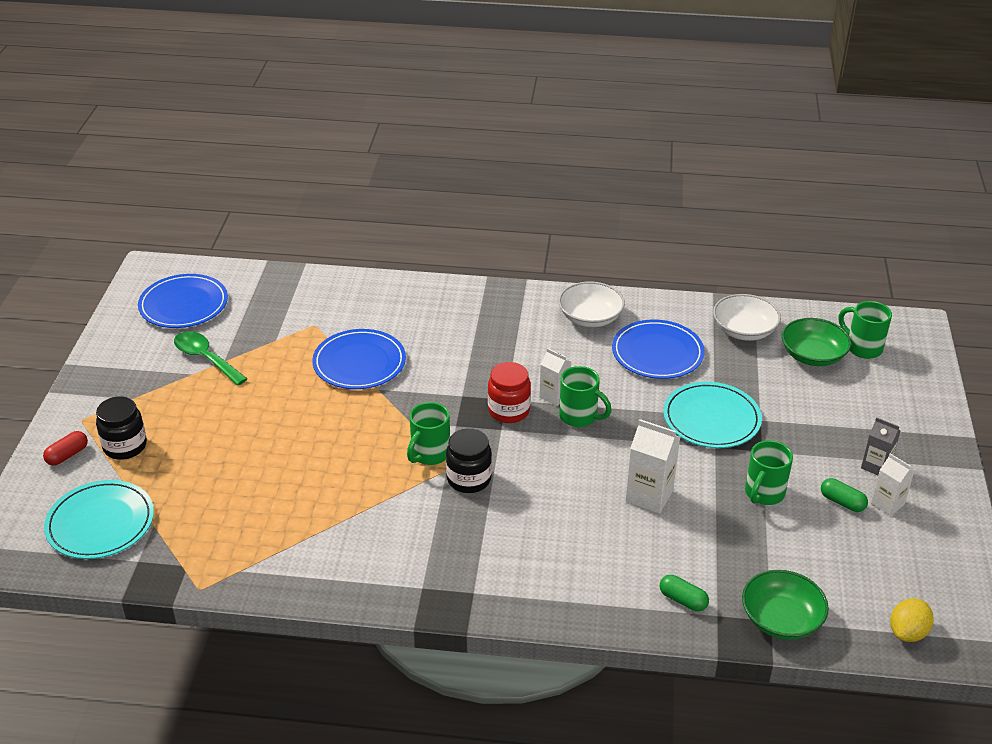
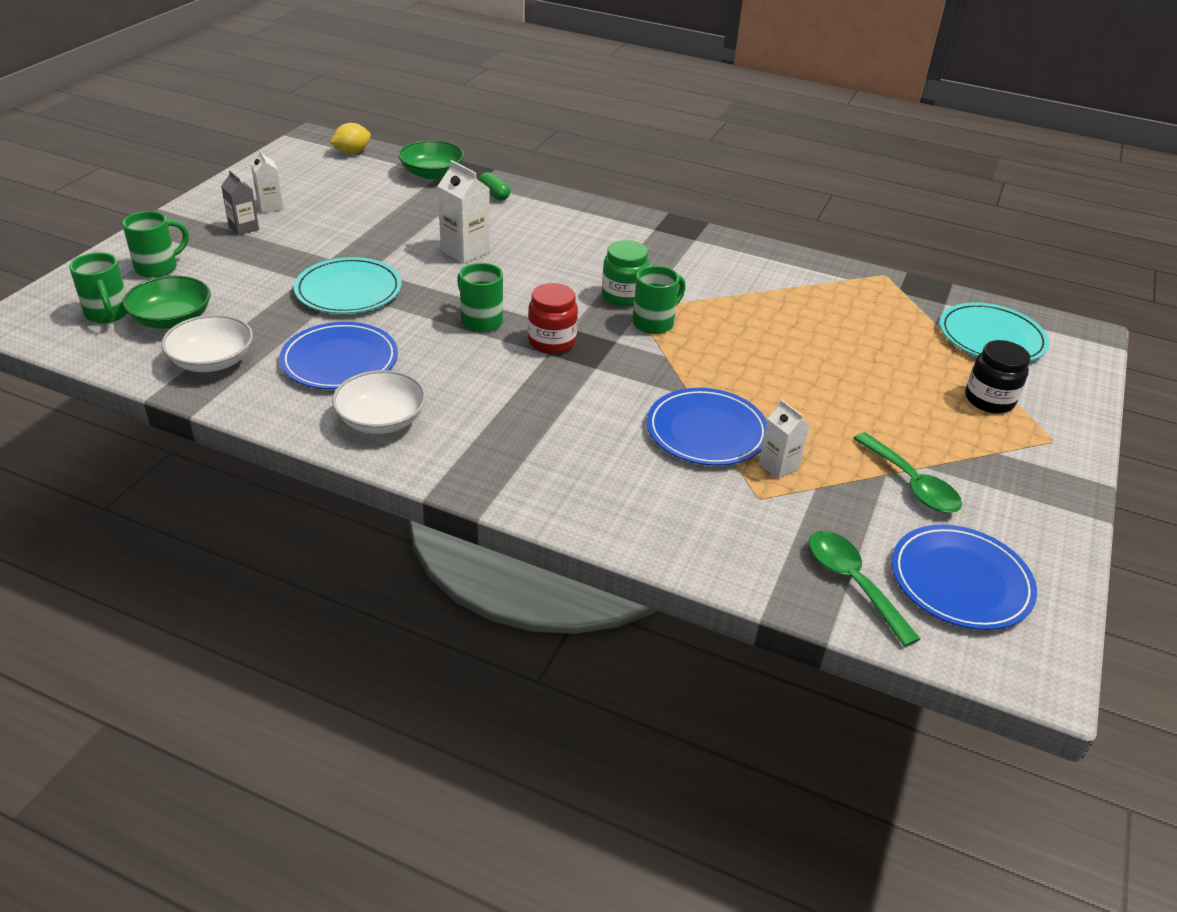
camera: 165 degrees left, 0 degrees up
red capsule [43,431,88,466] -> none
black jar [446,428,492,493] -> green jar [602,240,650,307]
white carton [539,348,571,406] -> white carton moved to [759,400,810,479]
green mug [745,440,793,505] -> green mug moved to [122,211,189,278]
green capsule [821,478,868,512] -> none
none -> green spoon [809,531,921,647]

